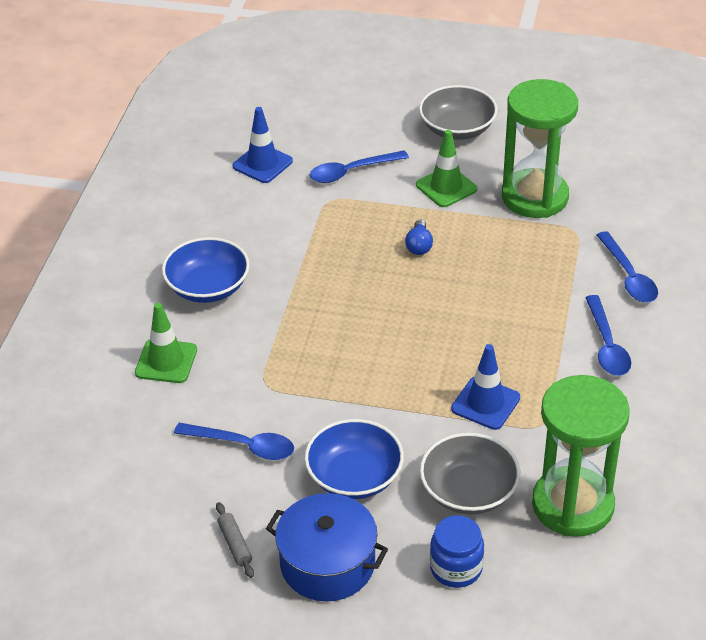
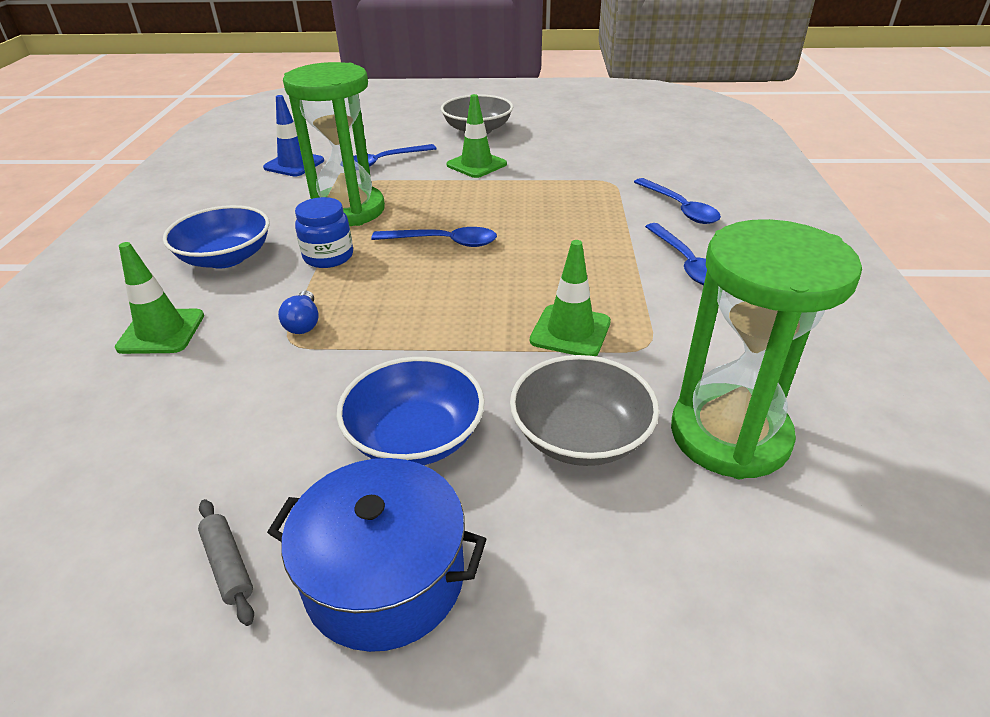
camera: 10 degrees left, 5 degrees down
blue spoon [174,423,294,460] -> blue spoon moved to [371,227,497,247]
blue light bulb [405,219,433,255] -> blue light bulb moved to [278,290,319,334]
blue jar [430,515,484,588] -> blue jar moved to [295,197,353,268]
blue traffic cone [451,344,520,430] -> green traffic cone [530,240,611,356]
green hourglass [502,79,578,218] -> green hourglass moved to [283,62,385,226]

